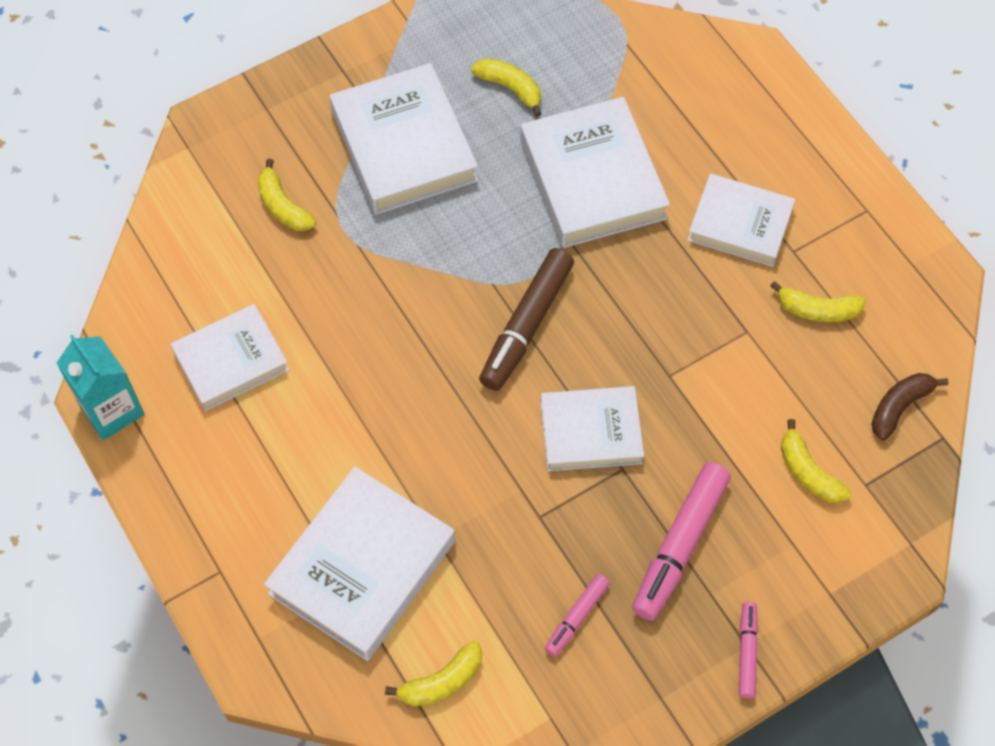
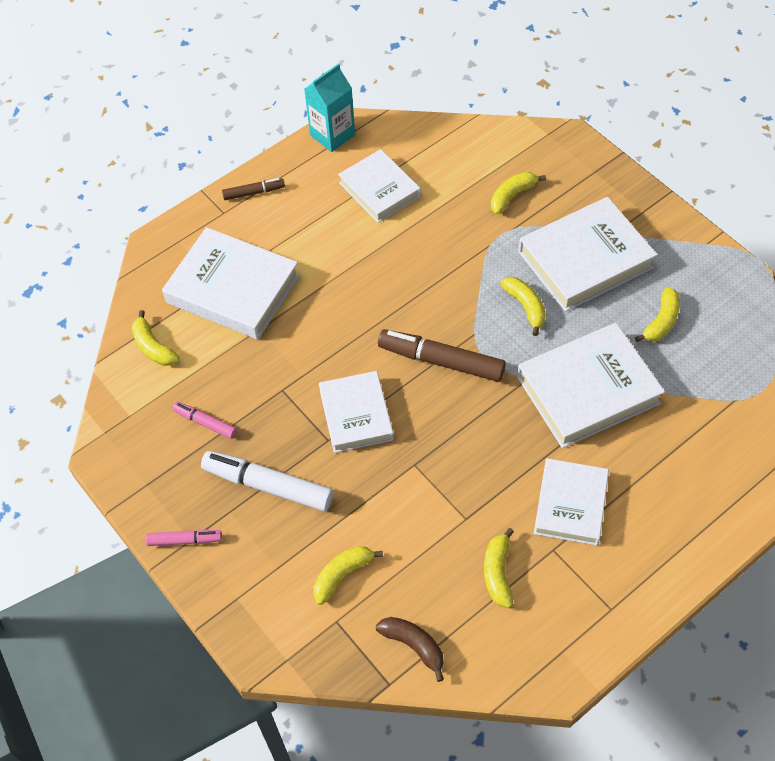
camera: 85 degrees right, 5 degrees down
pink marker [632,462,731,621] -> white marker [201,451,333,512]
none -> brown marker [222,178,285,200]
none -> yellow banana [500,277,546,336]

